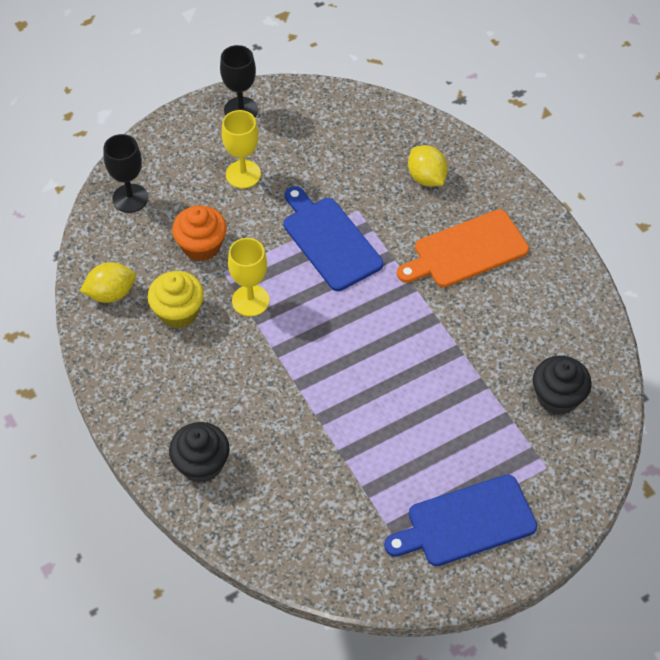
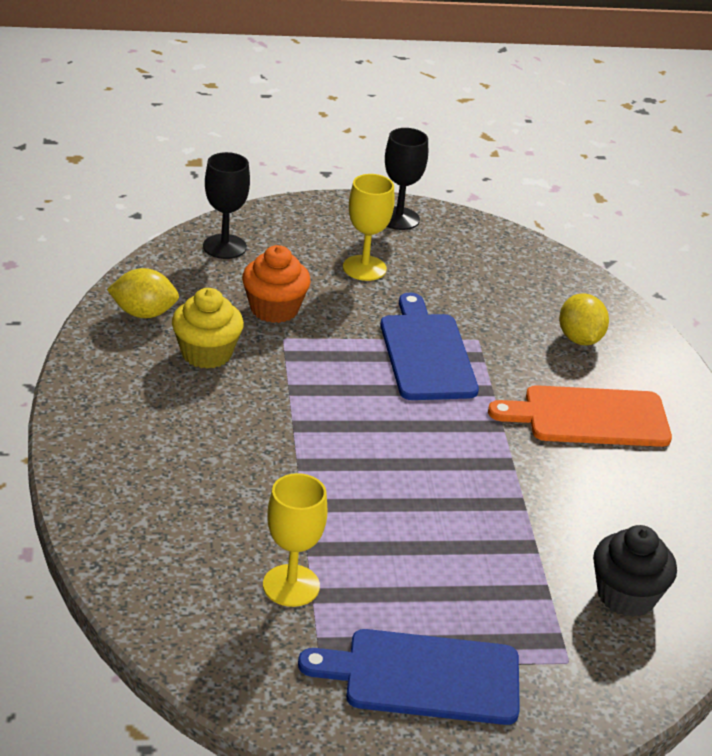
camera: 20 degrees right, 20 degrees down
black cupcake [169,422,230,483] -> none
yellow goblet [228,238,269,317] -> yellow goblet moved to [263,473,327,607]

